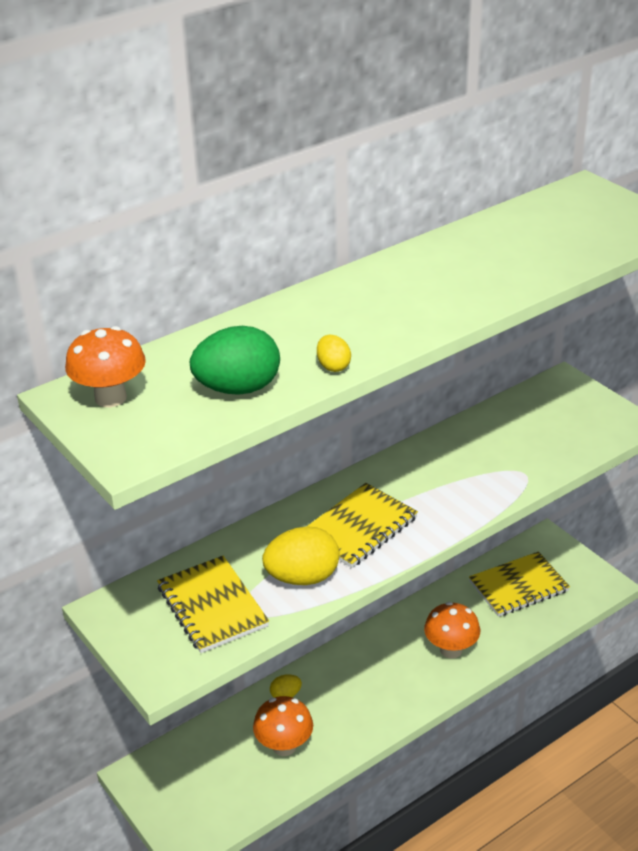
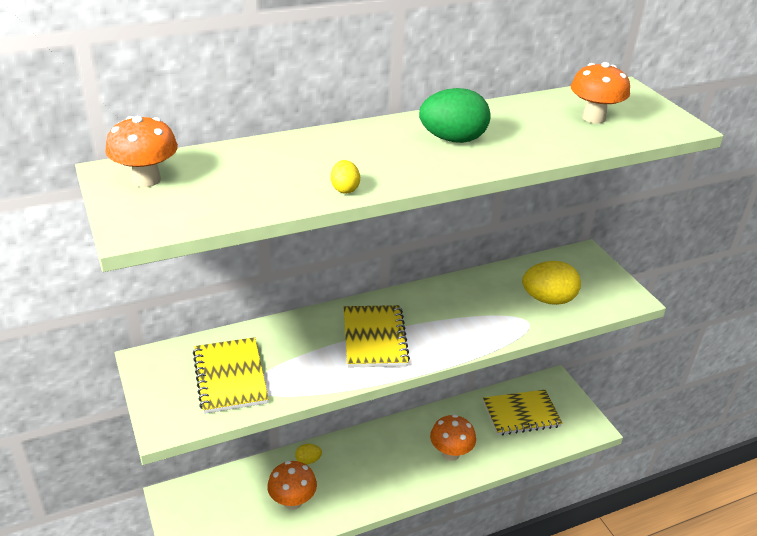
camera: 10 degrees right, 0 degrees up
green egg [190,326,280,395] -> green egg moved to [419,88,491,143]
yellow egg [262,526,340,585] -> yellow egg moved to [522,261,581,305]
yellow notebook [306,483,418,568] -> yellow notebook turned 60 degrees counterclockwise [344,305,410,368]
none -> orange mushroom [571,62,630,123]

